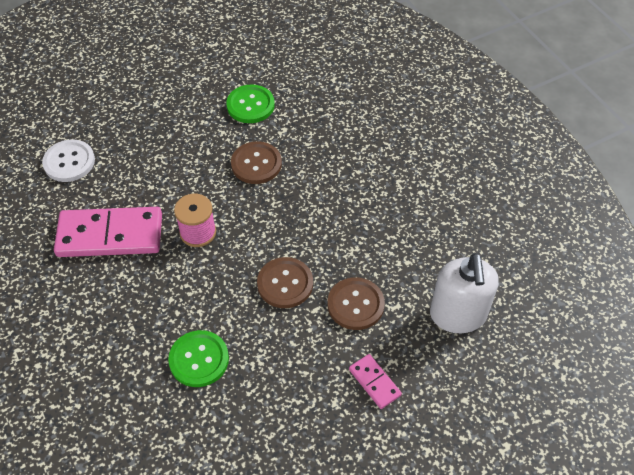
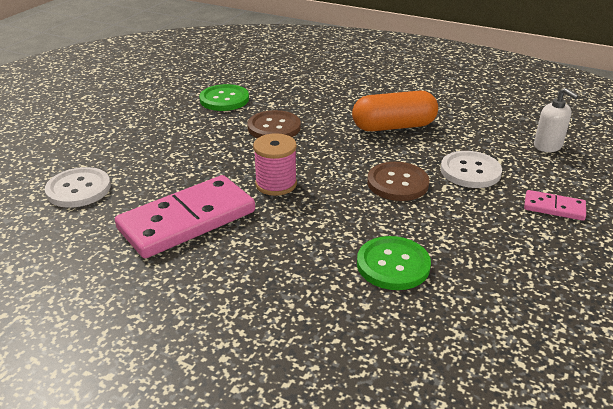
camera: 35 degrees left, 20 degrees down
brown button [328,277,385,330] -> white button [440,151,502,188]
white soap dispenser [430,253,499,333] -> white soap dispenser [534,88,579,152], size x0.58
none -> orange capsule [352,91,438,131]

